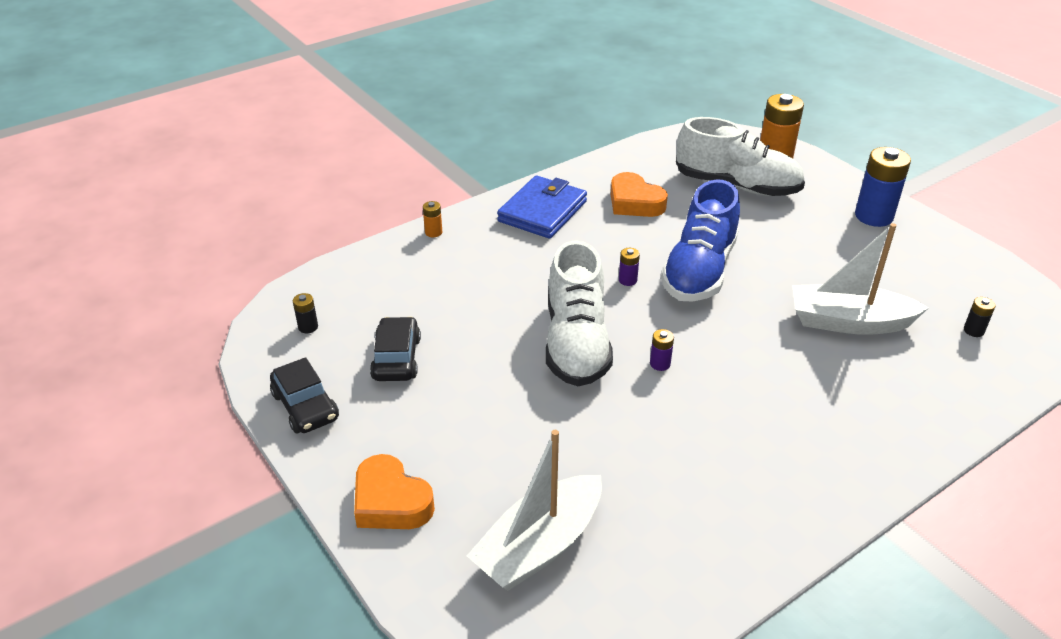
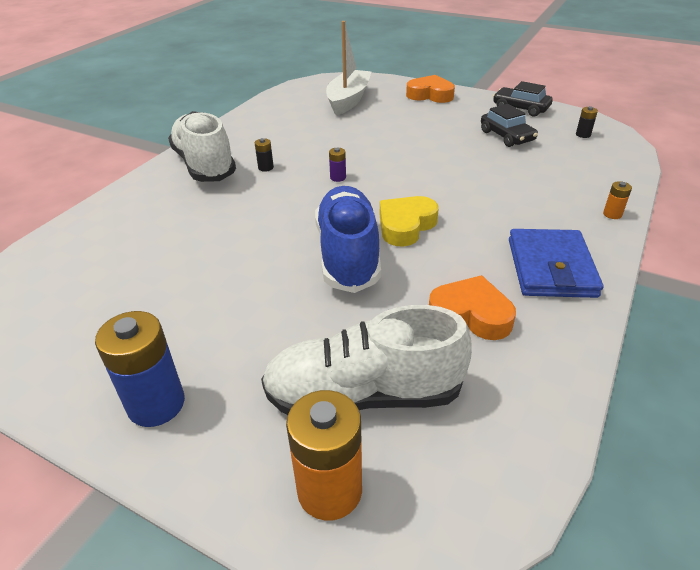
camera: 155 degrees right, 0 degrees up
white shoe [546,240,613,386] -> white shoe moved to [168,111,236,182]
purple battery [619,248,640,286] -> yellow heart [380,196,439,247]
white boat [792,223,928,335] -> none
black battery [964,297,996,337] -> black battery moved to [255,138,274,172]

